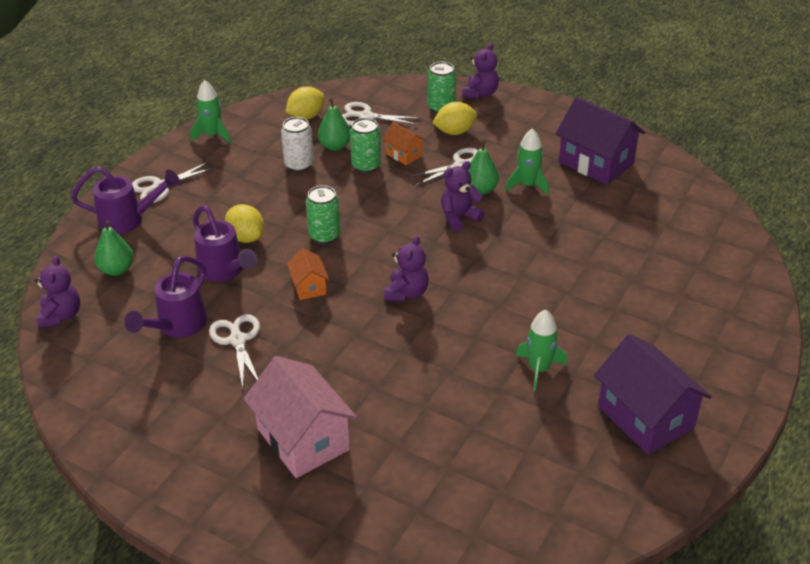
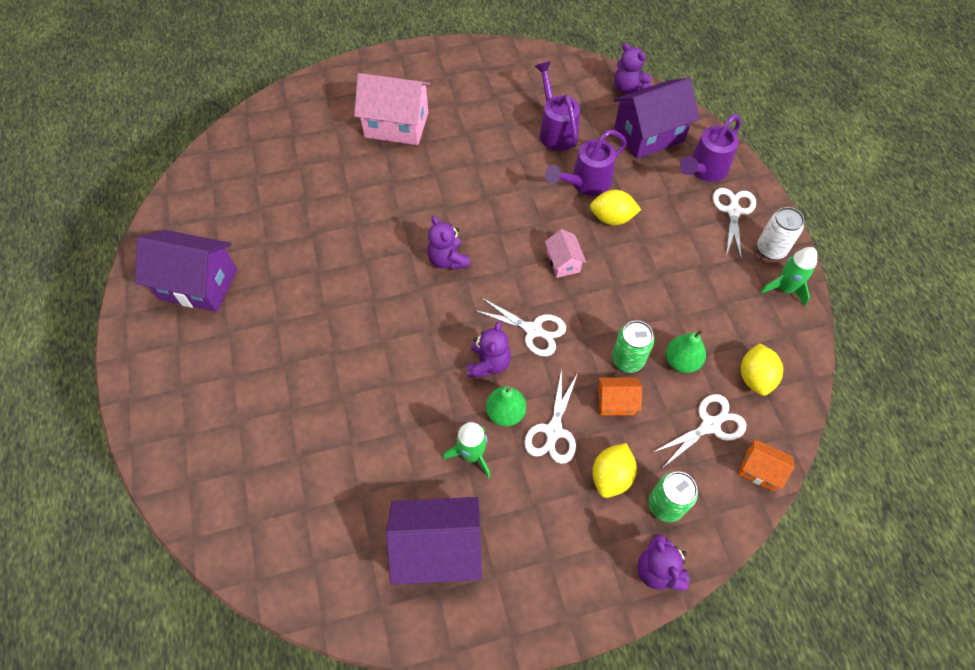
camera: 135 degrees right, 20 degrees up
green pear [94,220,134,276] -> purple house [614,78,699,159]
purple watering can [193,205,257,282] -> purple watering can turned 45 degrees counterclockwise [545,130,627,196]
white scissors [209,314,260,388] -> white scissors moved to [473,297,566,356]
white can [281,117,314,172] -> white can moved to [757,207,804,260]
orange house [287,248,329,300] -> orange house moved to [738,439,794,491]
green can [306,185,341,244] -> pink house [545,229,586,278]
green rocket [516,310,567,391] -> none

